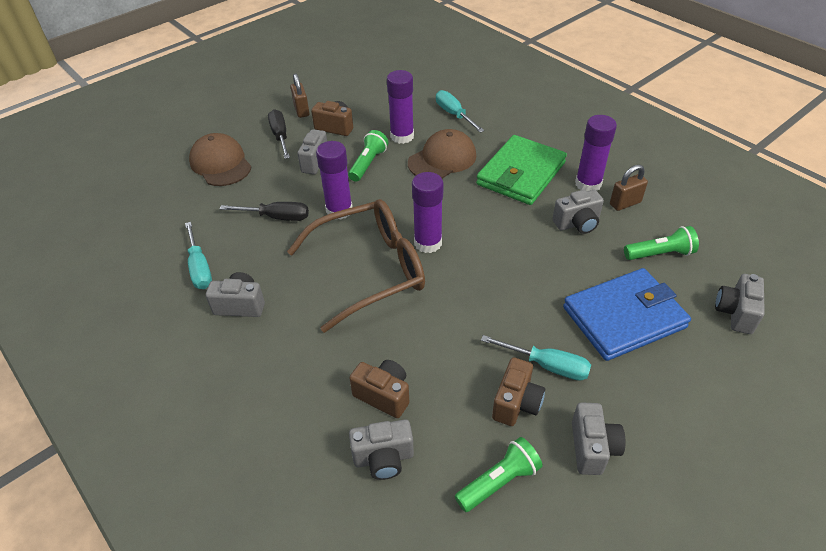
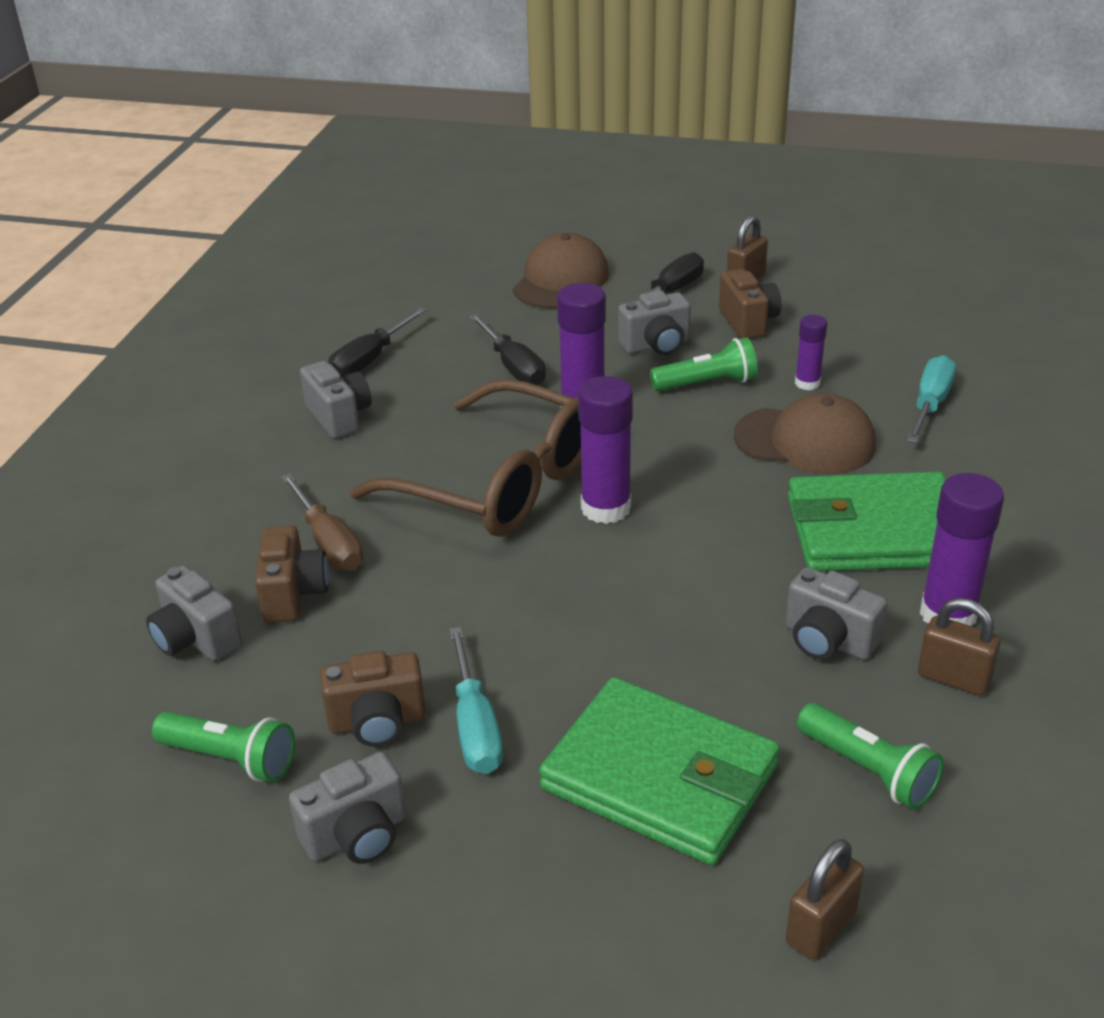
camera: 55 degrees right, 10 degrees down
turquoise screwdriver [185,222,212,289] -> black screwdriver [328,307,426,377]
purple glue stick [387,70,414,144] -> purple glue stick [795,315,827,390], size x0.57
blue wallet [563,268,691,361] -> green wallet [539,677,780,865]
grey camera [715,274,765,334] -> brown padlock [786,839,864,960]
none -> brown screwdriver [281,473,363,571]

